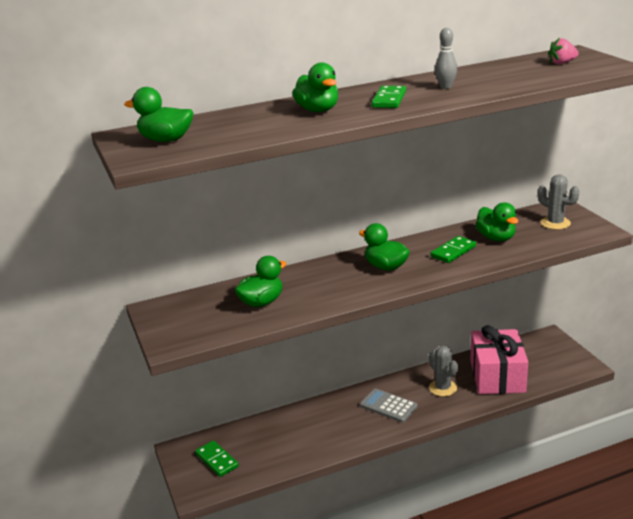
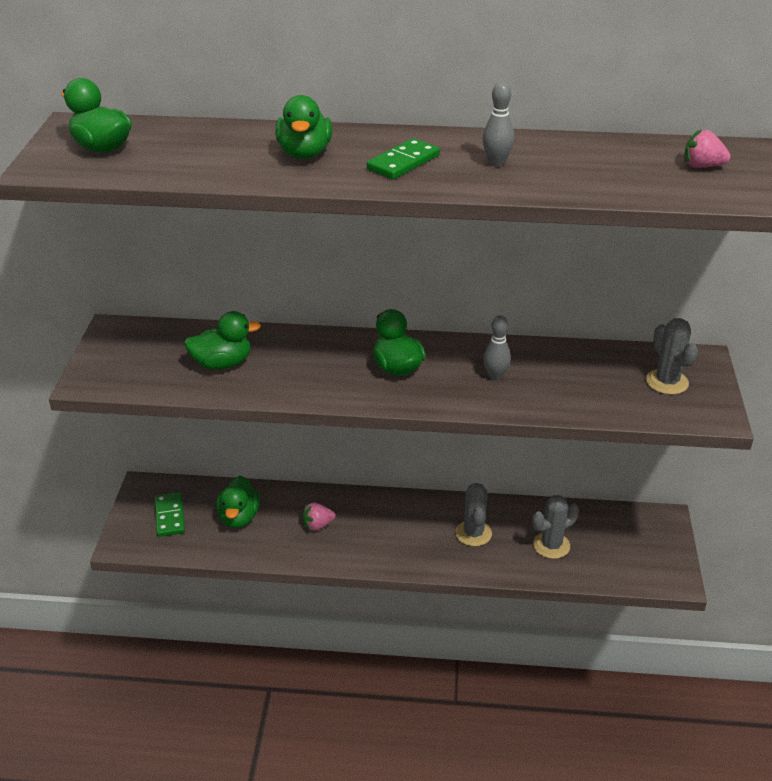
camera: 25 degrees right, 10 degrees up
grey calculator [360,388,418,423] -> none
green domino [431,236,476,263] -> grey bowling pin [483,315,511,380]
pink gift [470,325,528,394] -> grey cactus [532,495,579,559]
green duck [476,202,518,241] -> green duck moved to [216,476,260,528]
none -> pink strawberry [302,503,335,531]

